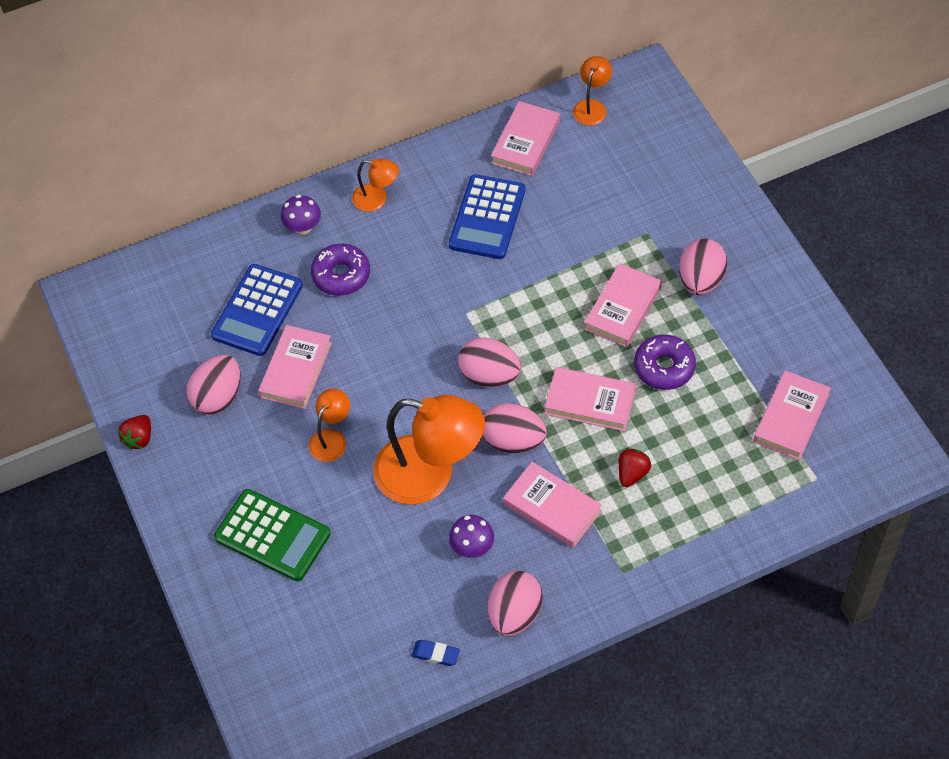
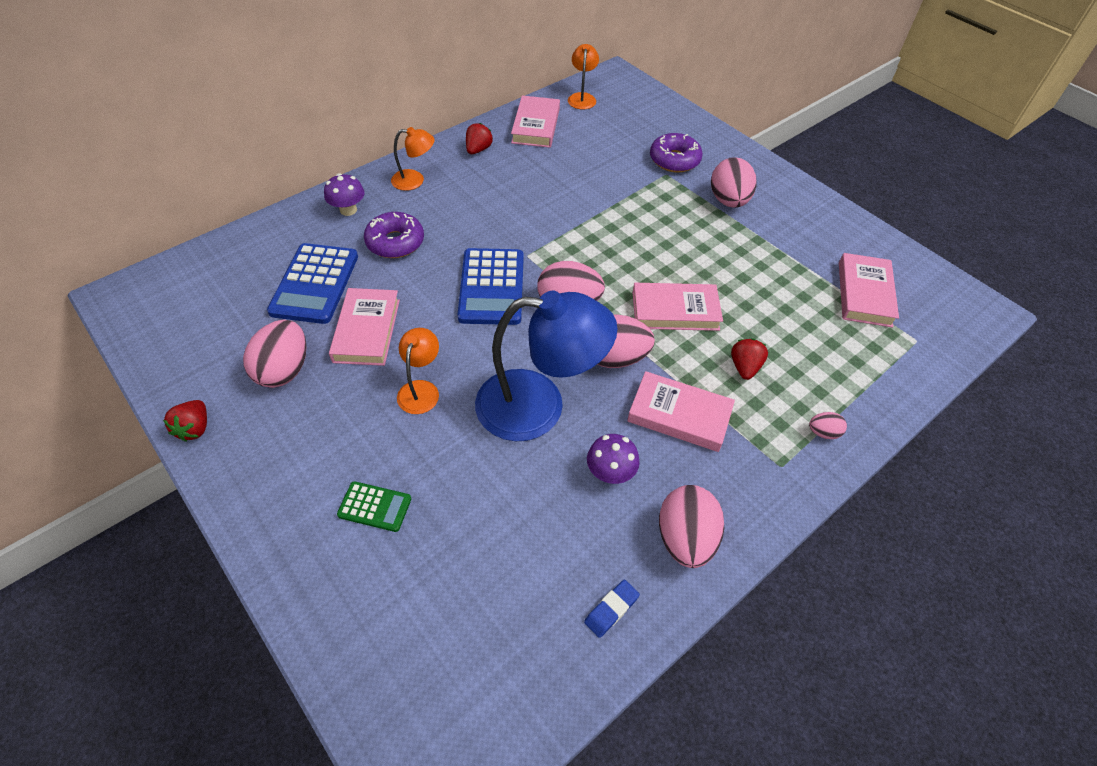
camera: 20 degrees left, 5 degrees down
green calculator [214,489,331,581] -> green calculator [337,481,411,532], size x0.52
orange lamp [373,395,485,505] -> blue lamp [475,291,618,441]
blue eraser [411,640,460,666] -> blue eraser turned 45 degrees counterclockwise [584,580,640,638]
blue calculator [449,174,525,259] -> blue calculator moved to [457,248,524,325]
pink book [584,263,662,347] -> none
purple donut [634,335,696,390] -> purple donut moved to [650,133,703,172]
none -> red strawberry [466,123,493,154]
none -> pink egg [809,412,847,439]

